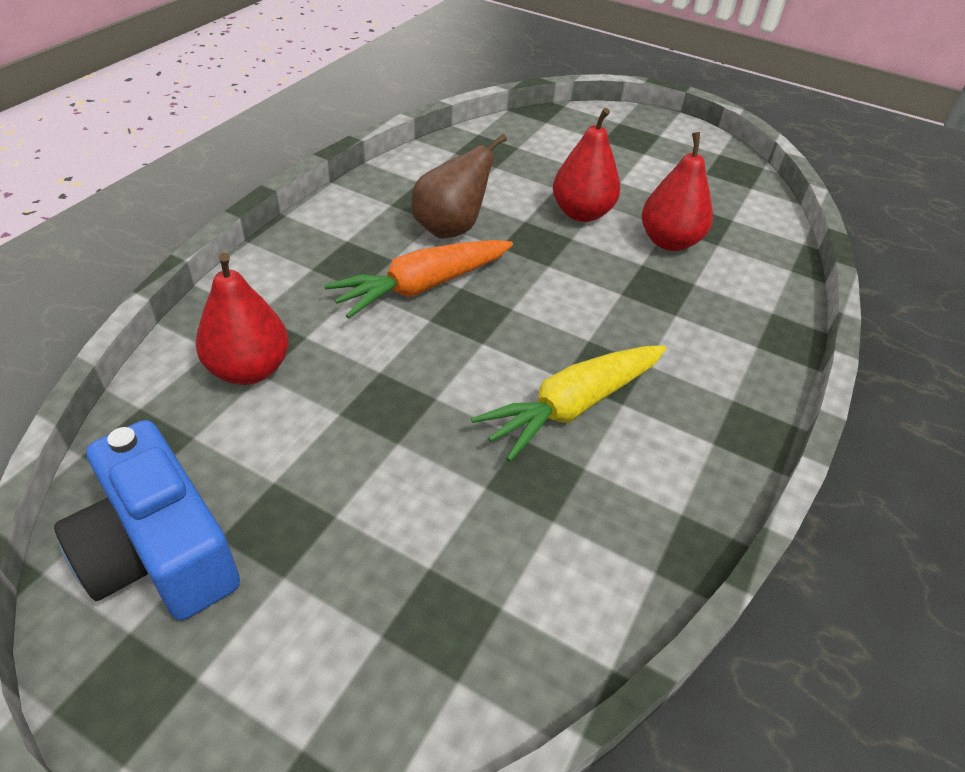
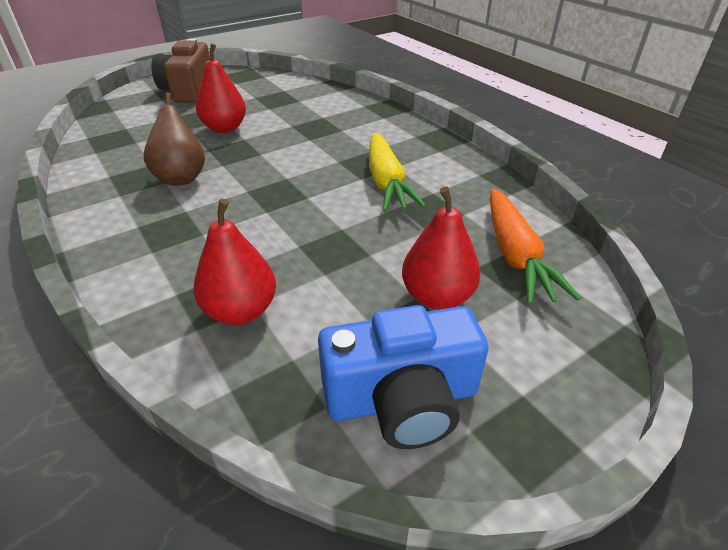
camera: 60 degrees left, 5 degrees down
orange carrot [324,240,513,319] -> orange carrot moved to [490,189,581,305]
red pear [642,132,713,251] -> red pear moved to [402,187,480,310]
none -> brown camera [151,38,210,103]

